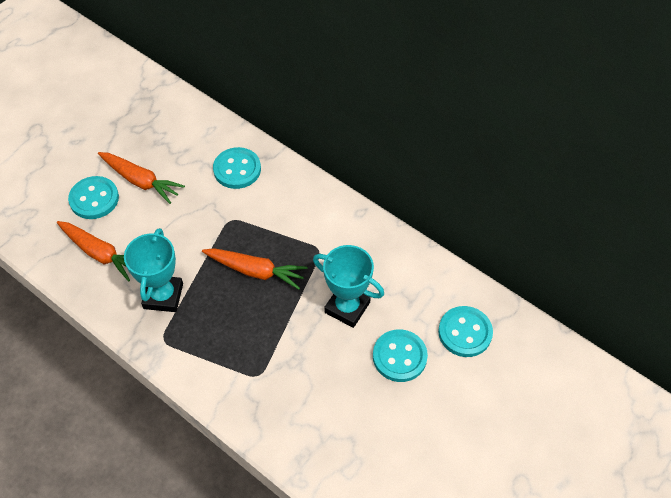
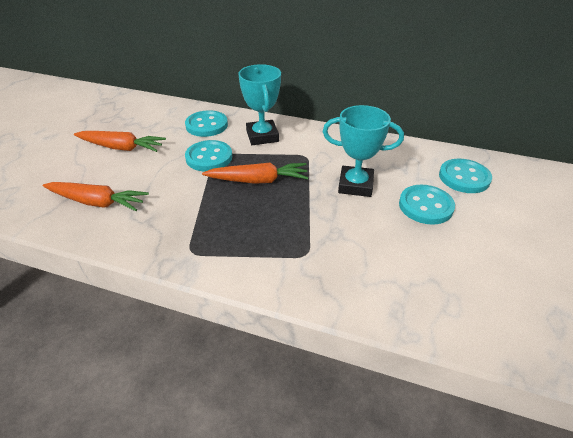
camera: 20 degrees left, 15 degrees down
turquoise button [68,176,119,219] -> turquoise button moved to [185,140,232,171]
turquoise trophy [124,228,183,312] -> turquoise trophy moved to [238,64,281,145]

